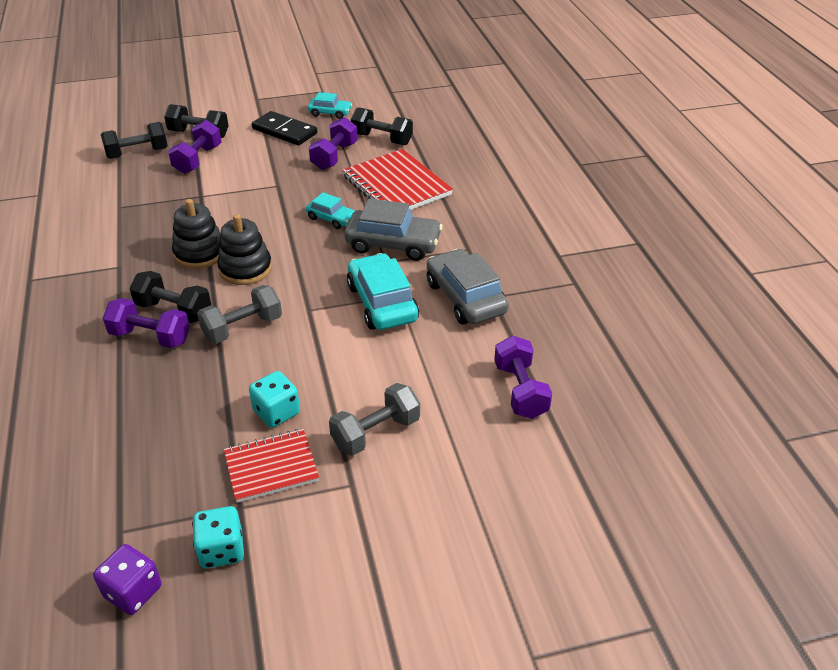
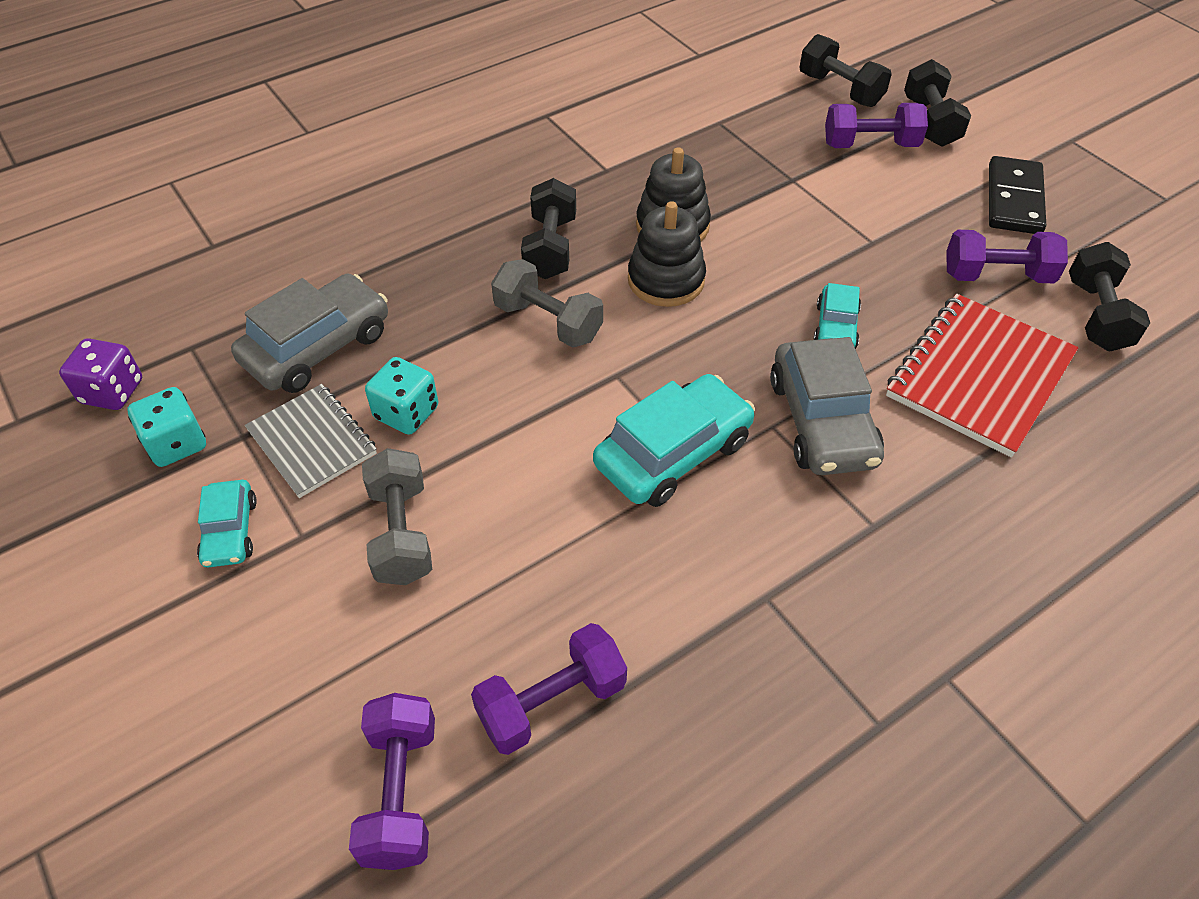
camera: 70 degrees right, 10 degrees up
purple dumbbell [103,298,190,348] -> purple dumbbell moved to [349,693,435,870]
red notebook [224,429,319,503] -> grey notebook [245,384,377,498]
turquoise car [308,92,352,119] -> turquoise car moved to [197,480,257,568]
grey dumbbell [329,383,420,456] -> grey dumbbell turned 45 degrees clockwise [362,448,432,585]
grey car [427,249,509,325] -> grey car moved to [231,273,388,393]

